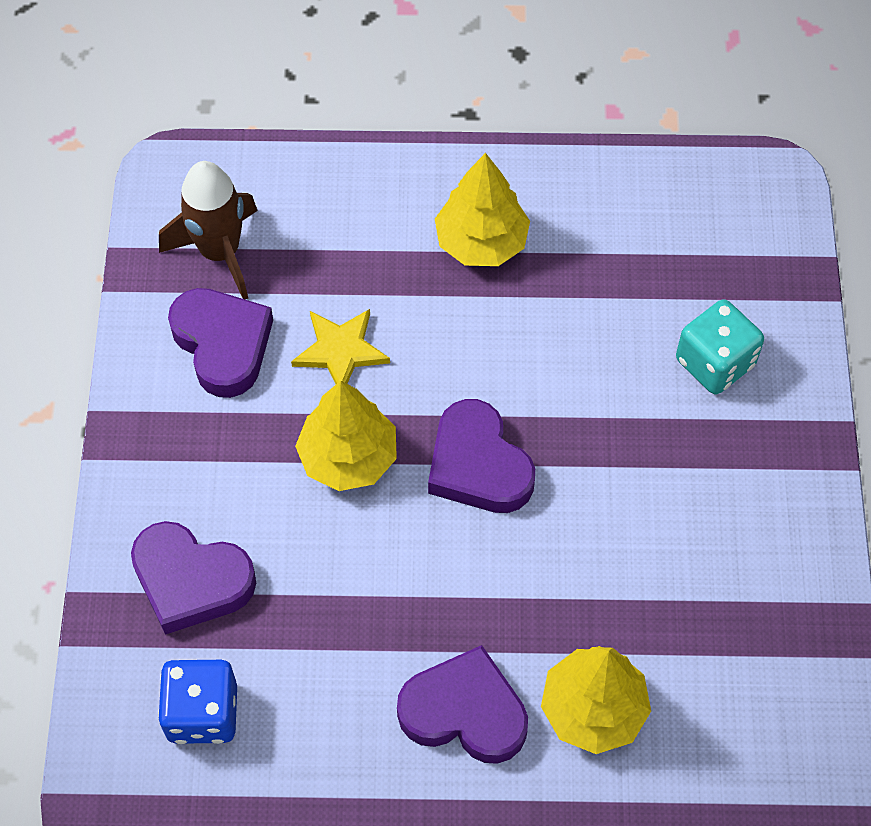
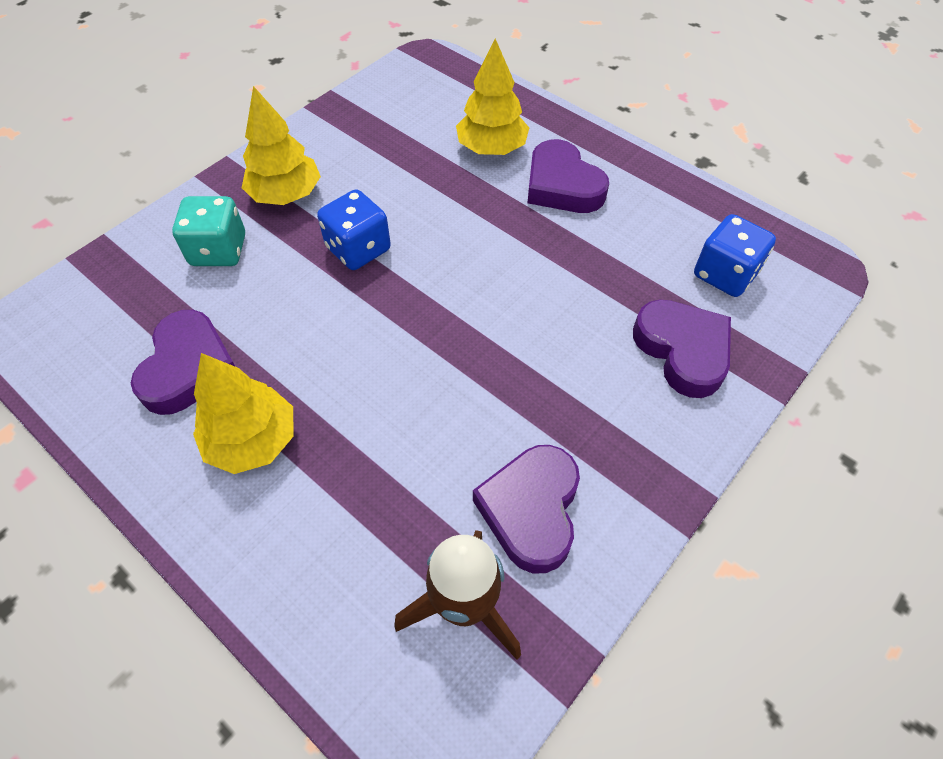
camera: 140 degrees left, 5 degrees down
yellow star [291,309,390,384] -> none
yellow tree [295,381,397,491] -> yellow tree moved to [242,86,321,205]
purple heart [428,399,535,513] -> purple heart moved to [131,310,235,415]
none -> blue dice [317,190,391,270]

